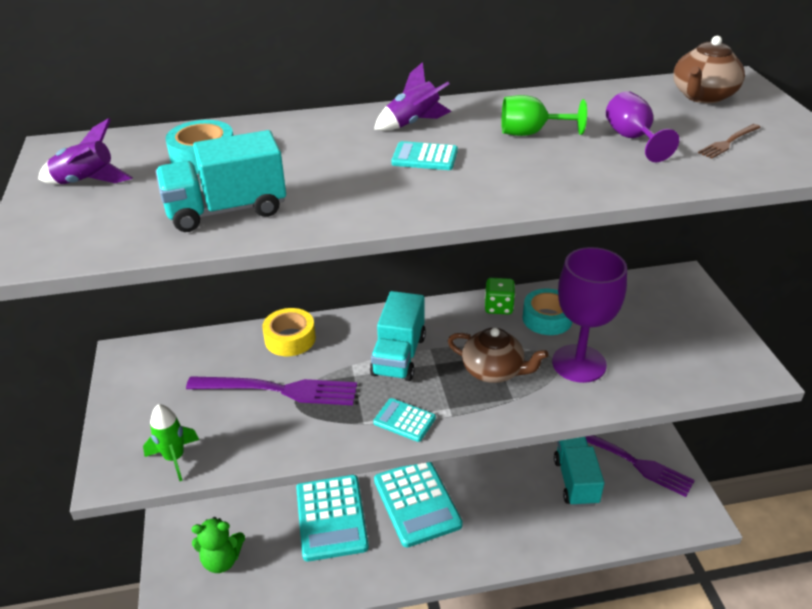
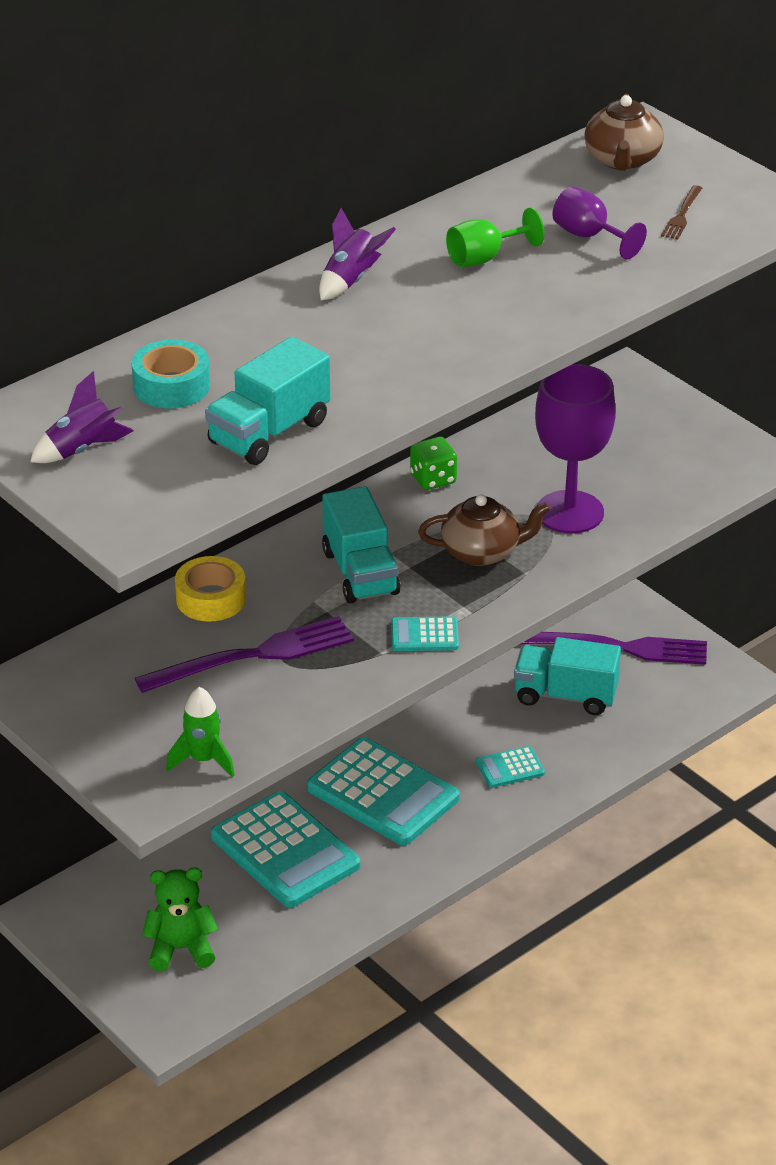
camera: 30 degrees left, 0 degrees up
green teddy bear [191,517,245,573] -> green teddy bear turned 150 degrees counterclockwise [142,867,218,971]
turquoise calculator [391,141,458,170] -> turquoise calculator moved to [476,746,545,788]
turquoise tape [522,289,572,335] -> none
turquoise truck [554,437,604,507] -> turquoise truck turned 45 degrees counterclockwise [514,637,621,715]

